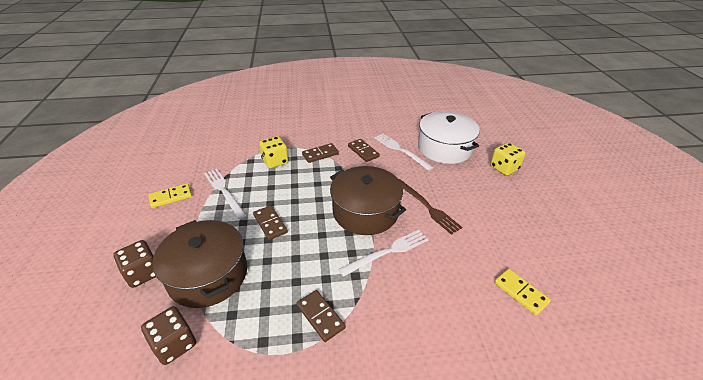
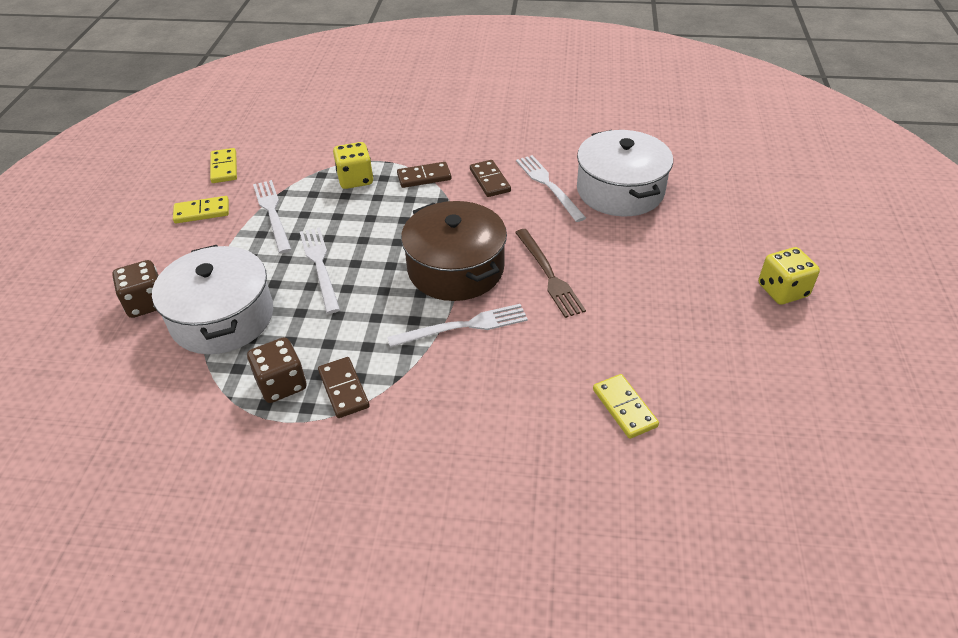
camera: 15 degrees right, 5 degrees up
brown dice [141,306,196,365] -> brown dice moved to [247,337,306,403]
brown pot [152,220,247,308] -> white pot [152,245,273,354]
brown domino [253,205,288,240] -> white fork [300,227,340,314]
yellow dice [490,142,526,176] -> yellow dice moved to [758,247,820,305]
none -> yellow domino [210,148,237,183]

